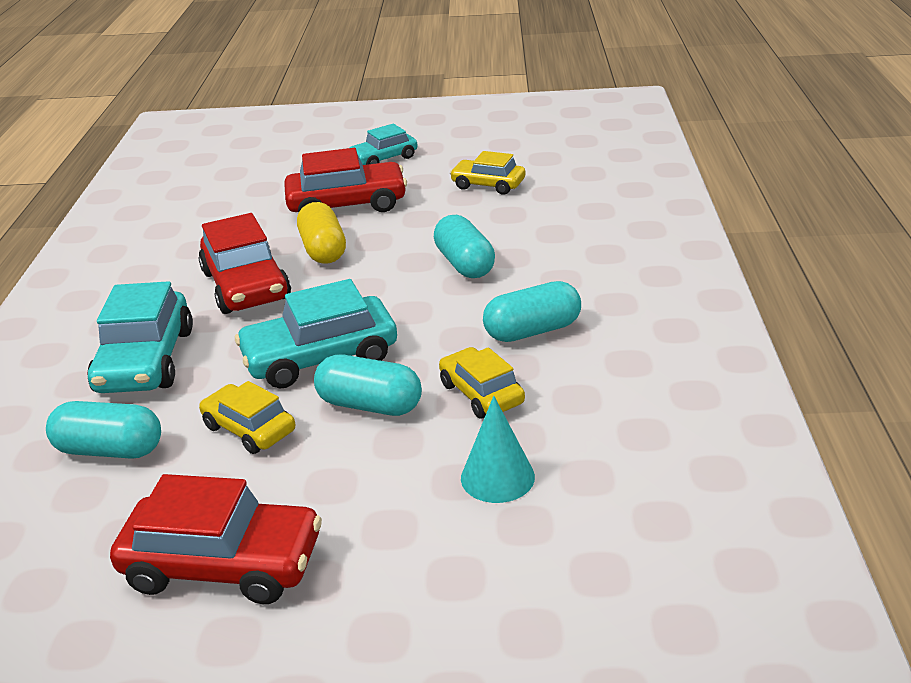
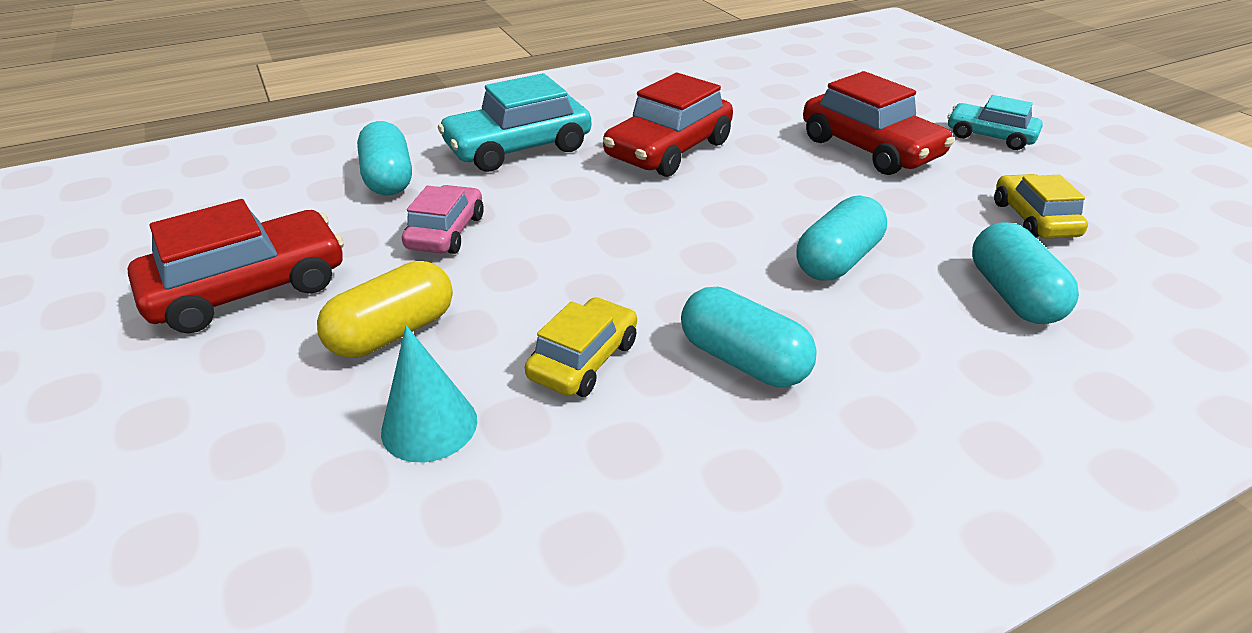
camera: 60 degrees right, 5 degrees up
red car [110,474,322,604] -> red car turned 105 degrees counterclockwise [127,199,344,333]
yellow car [199,381,295,454] -> pink car [402,185,484,254]
turquoise car [235,279,397,388] -> none
yellow capsule [297,202,346,264] -> yellow capsule moved to [317,261,453,358]
turquoise capsule [314,355,422,416] -> turquoise capsule moved to [972,222,1079,324]

